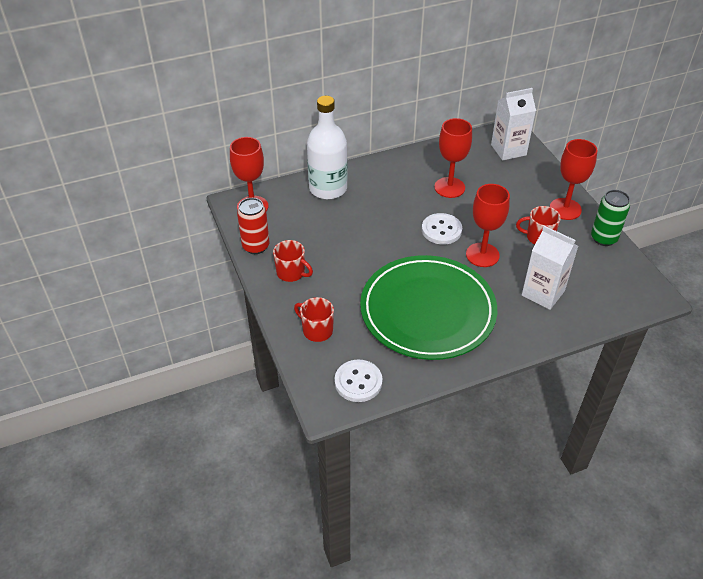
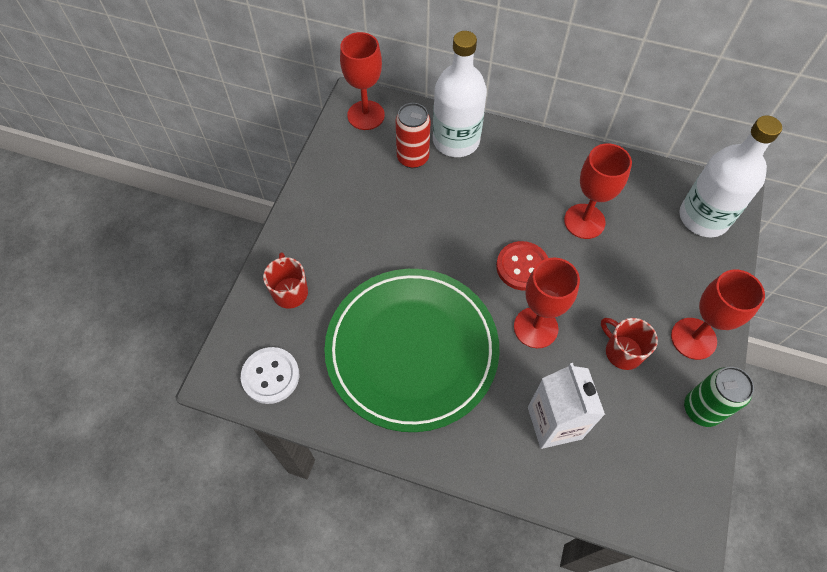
camera: 40 degrees right, 15 degrees up
red can [237,198,269,254] -> red can moved to [395,103,431,168]
red mug [273,240,313,282] -> none
white button [422,213,462,244] -> red button [496,241,548,291]
white carton [491,88,536,160] -> white bottle [679,116,782,237]

